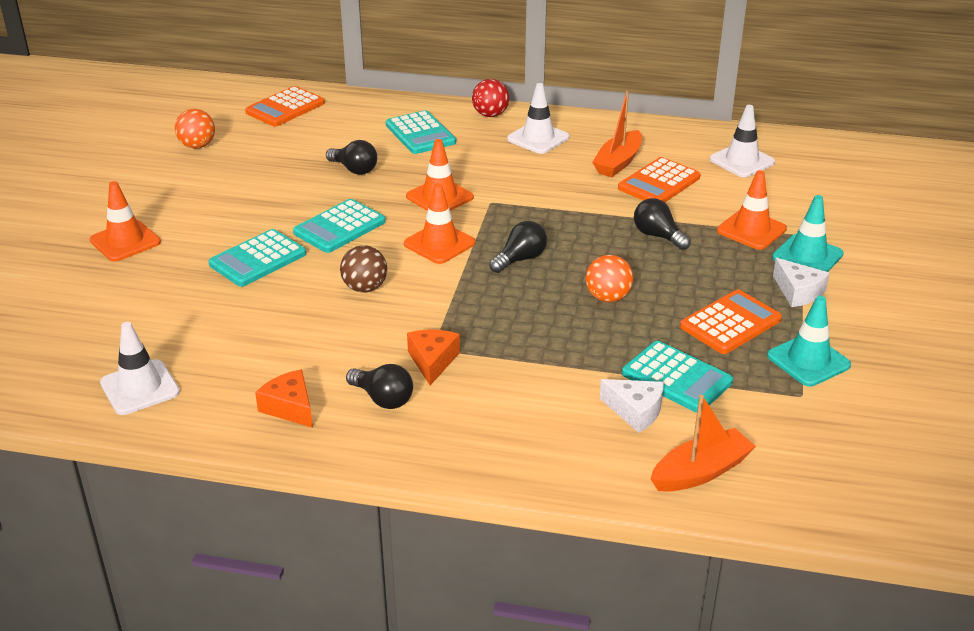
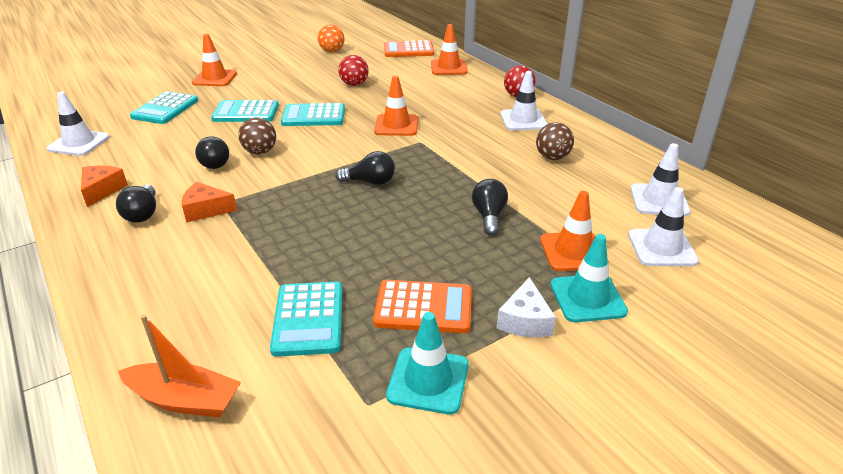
camera: 45 degrees right, 0 degrees up
black light bulb [326,140,377,175] -> black light bulb moved to [195,136,229,169]
turquoise calculator [386,110,456,154] -> turquoise calculator moved to [130,91,198,124]
orange traffic cone [404,183,475,264] -> orange traffic cone moved to [431,24,468,75]
orange cheese [407,330,460,385] -> orange cheese turned 135 degrees counterclockwise [182,182,237,222]
orange ball [586,255,633,302] -> none
orange boat [592,91,642,177] -> brown ball [536,123,574,160]
white cheese [600,379,664,433] -> none
orange calculator [618,157,700,202] -> none
none -> red ball [338,55,369,86]
none -> white traffic cone [628,187,699,266]

